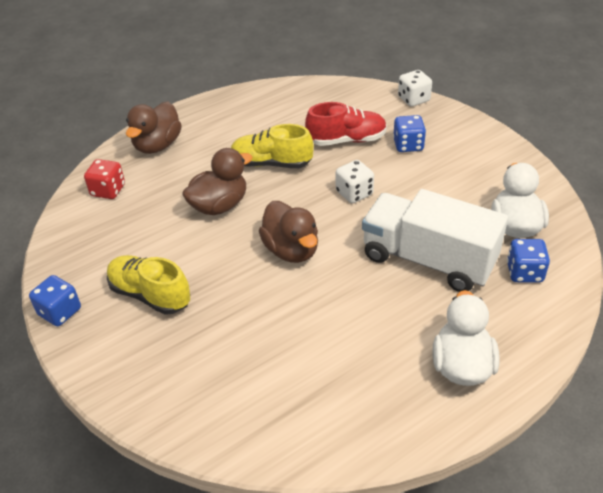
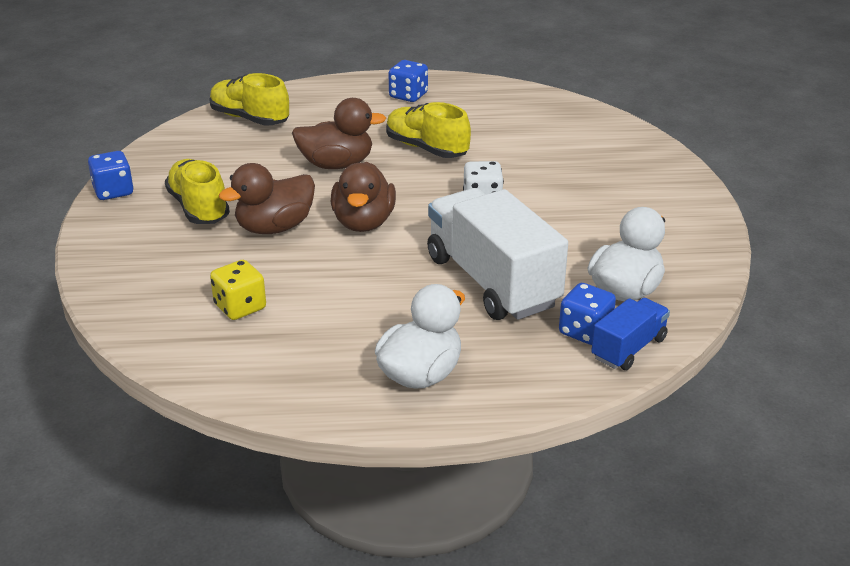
camera: 30 degrees right, 10 degrees down
red dice [84,159,125,199] -> yellow shoe [209,73,289,125]
brown duck [126,101,182,154] -> brown duck moved to [219,163,315,234]
red shoe [305,102,387,146] -> none
blue dice [393,115,426,152] -> blue dice moved to [389,60,428,102]
white dice [398,70,432,107] -> none
none -> yellow dice [210,260,266,320]
none -> blue truck [591,298,670,370]

